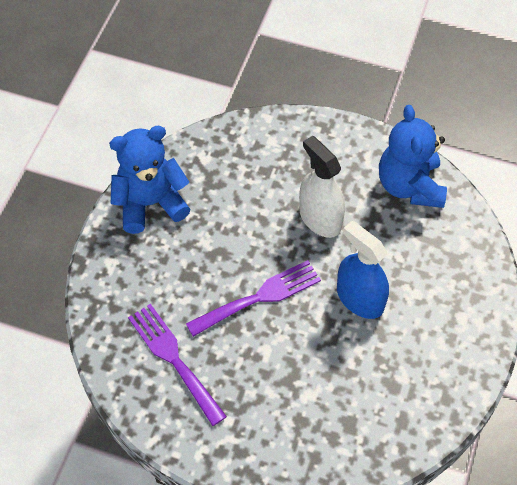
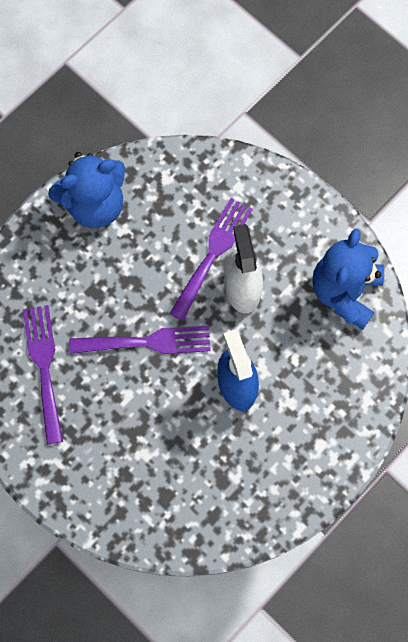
camera: 25 degrees right, 15 degrees up
blue teddy bear [109,126,191,234] -> blue teddy bear turned 150 degrees clockwise [48,152,125,228]
none -> purple fork [169,198,253,321]

